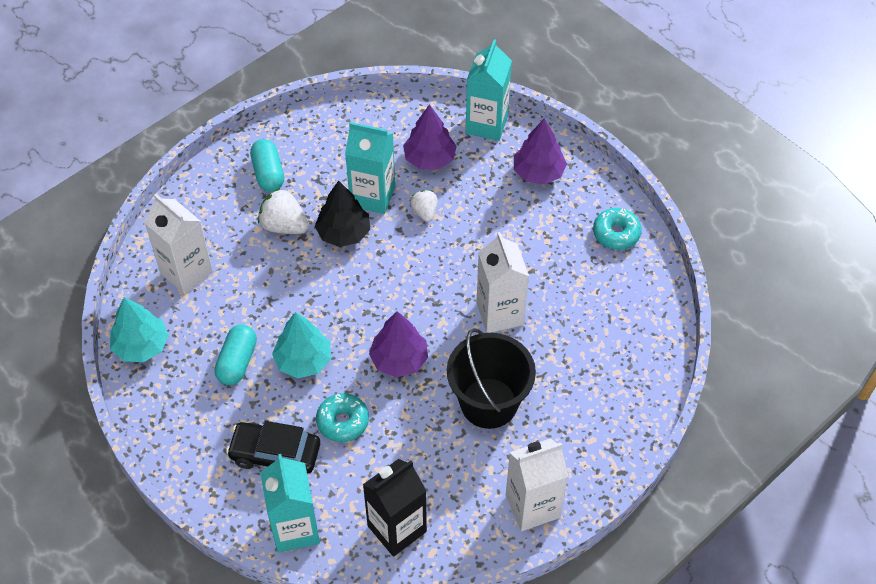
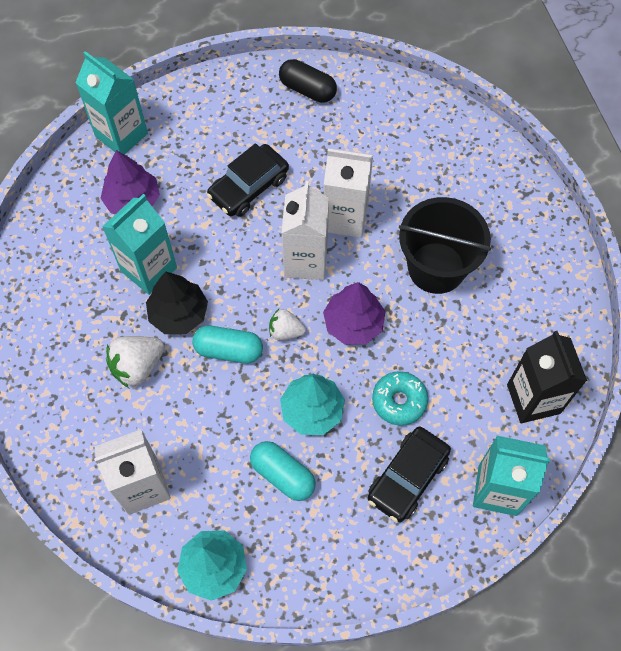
camera: 65 degrees left, 10 degrees up
turquoise capsule [250,139,284,192] -> turquoise capsule moved to [192,326,263,364]
white strawberry [410,190,438,222] -> white strawberry moved to [269,309,306,340]
white carton [506,438,568,531] -> white carton moved to [281,181,329,280]
purple tree [514,119,567,185] -> none
turquoise donut [593,208,642,250] -> black capsule [279,59,337,103]
none -> black car [207,143,289,217]

